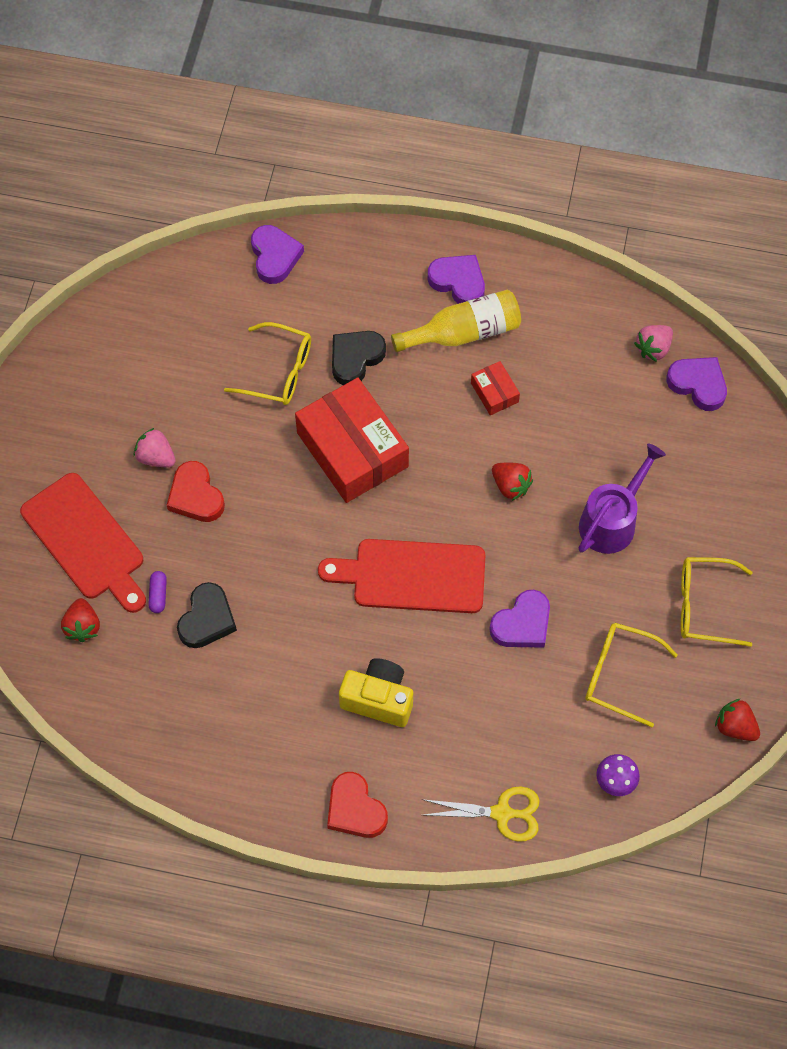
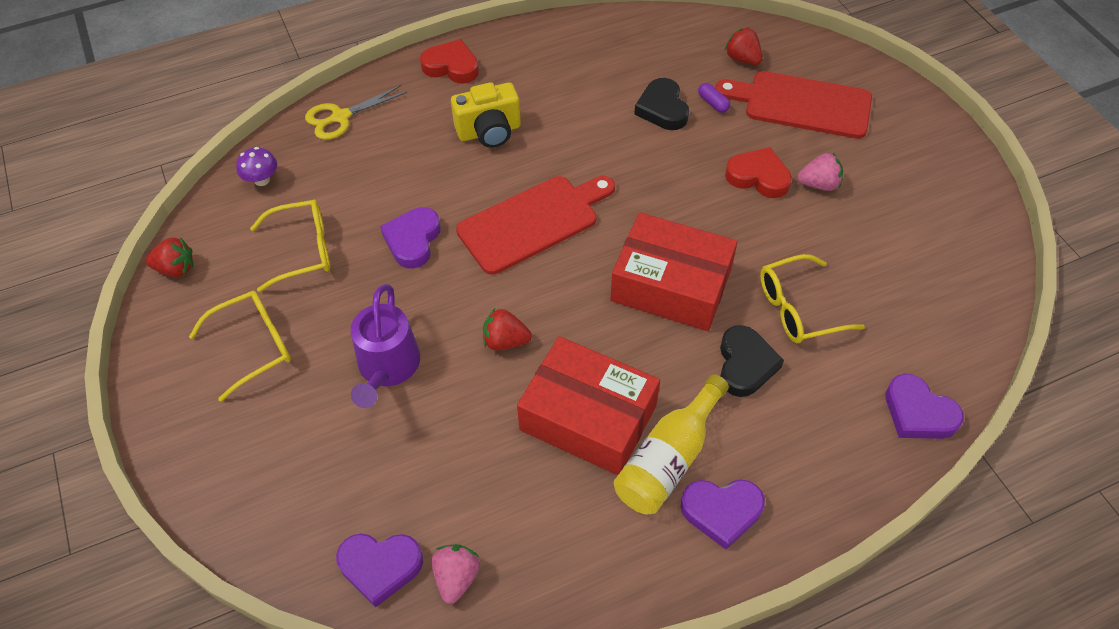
camera: 145 degrees right, 10 degrees down
red box [471,361,520,415] -> red box [517,336,660,475], size x2.23

